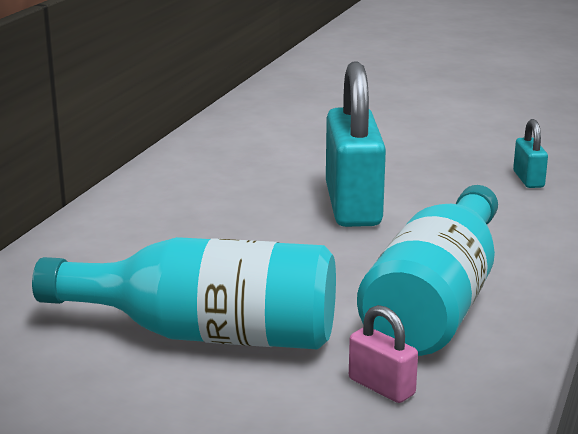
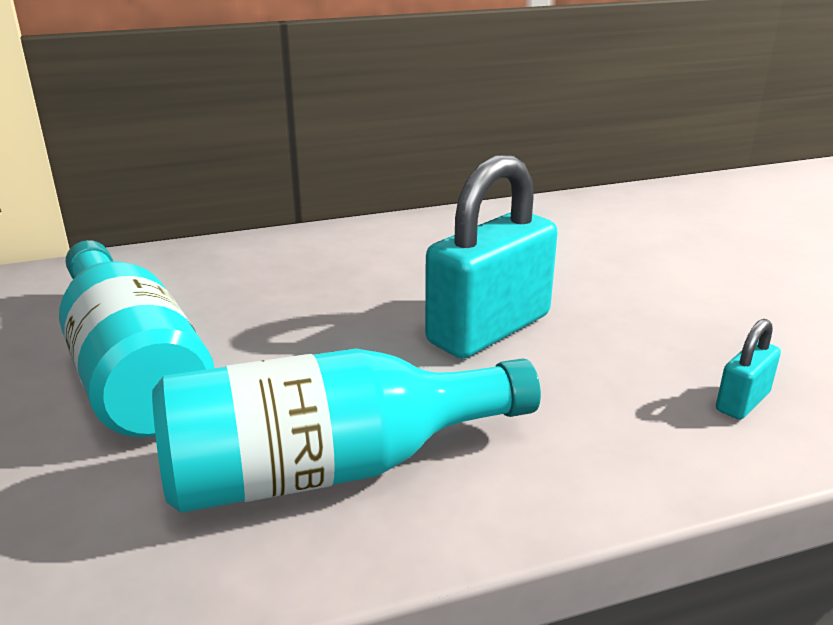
camera: 50 degrees right, 5 degrees up
pink padlock [349,305,418,403] -> none

